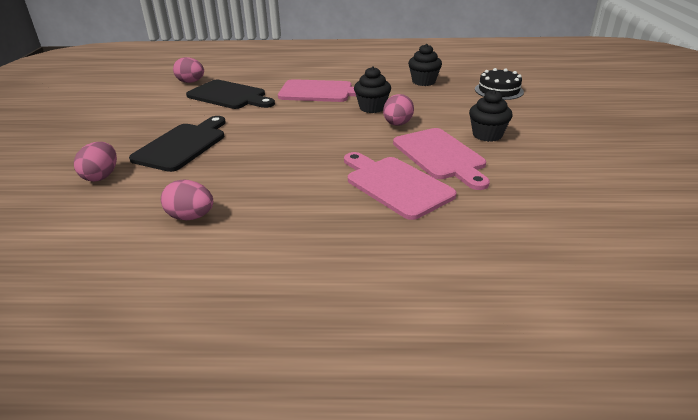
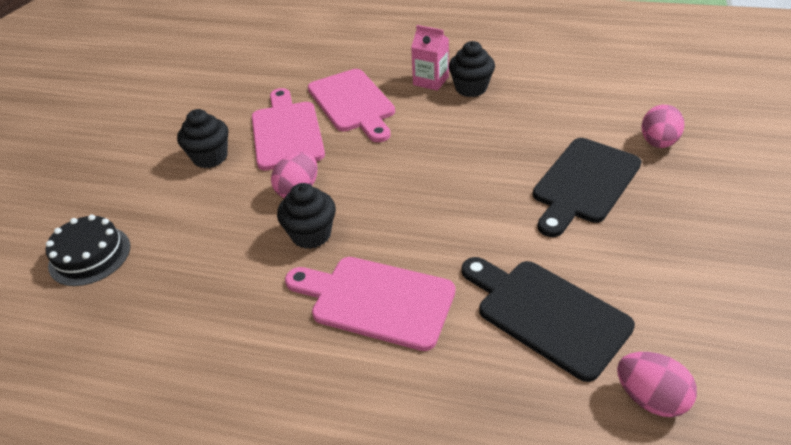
camera: 165 degrees left, 10 degrees up
pink egg [161,180,213,220] -> none
black cupcake [408,44,442,86] -> black cupcake moved to [449,41,495,97]
none -> pink carton [411,25,449,91]

